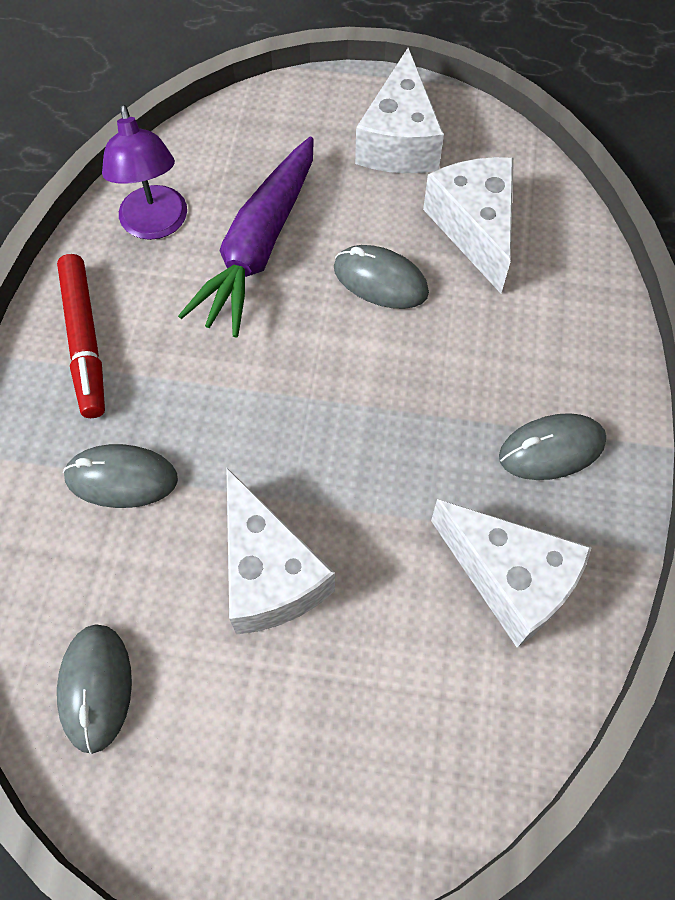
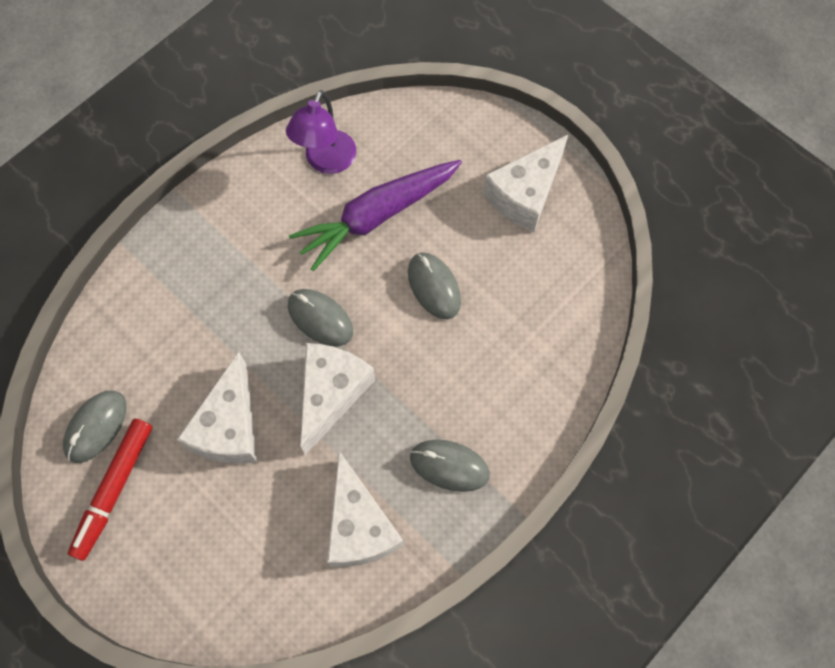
camera: 35 degrees right, 5 degrees up
red marker [57,254,105,418] -> red marker moved to [68,419,152,561]
grey mouse [63,444,178,508] -> grey mouse moved to [287,289,353,346]
white cheese [423,157,514,293] -> white cheese moved to [300,343,375,455]

